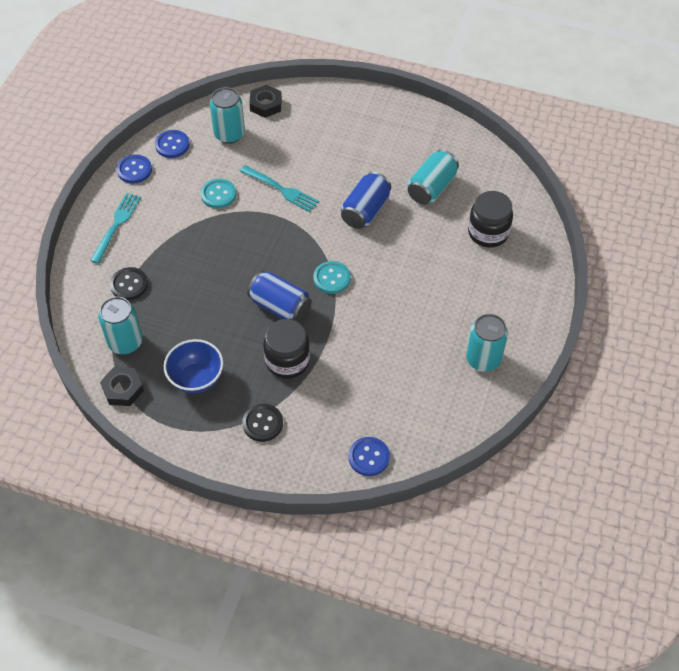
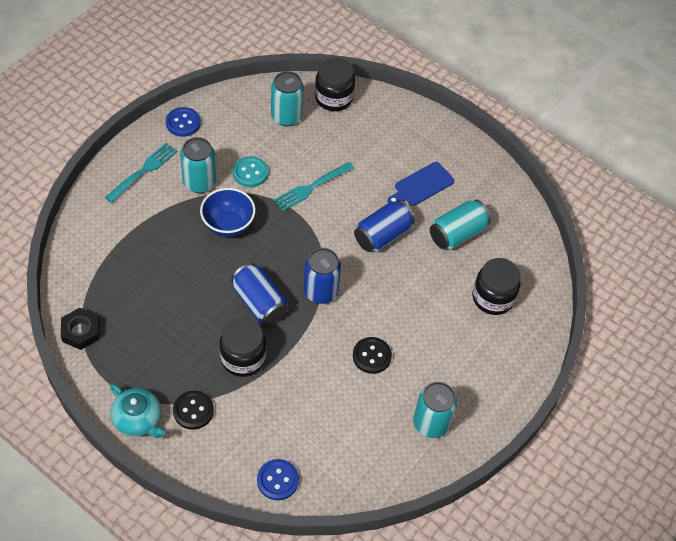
camera: 15 degrees right, 0 degrees up
turquoise can [98,297,143,354] -> turquoise can moved to [180,137,216,193]
black button [110,267,148,300] -> black button moved to [353,337,392,374]
blue button [155,130,190,158] -> none
blue bowl [164,339,223,394] -> blue bowl moved to [200,188,256,237]
turquoise fork [240,165,319,212] -> turquoise fork turned 90 degrees clockwise [274,162,354,211]
black nut [249,85,282,118] -> black jar [315,58,355,111]
turquoise button [313,261,351,294] -> blue can [303,248,341,304]
none -> turquoise teapot [110,384,165,438]
none -> blue cutting board [387,162,454,206]

